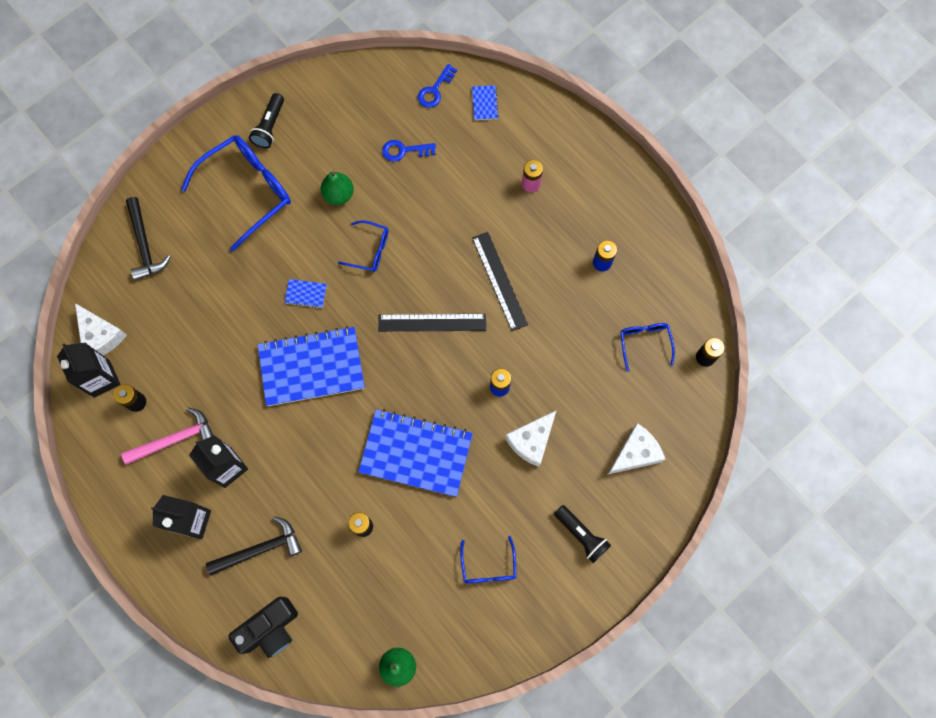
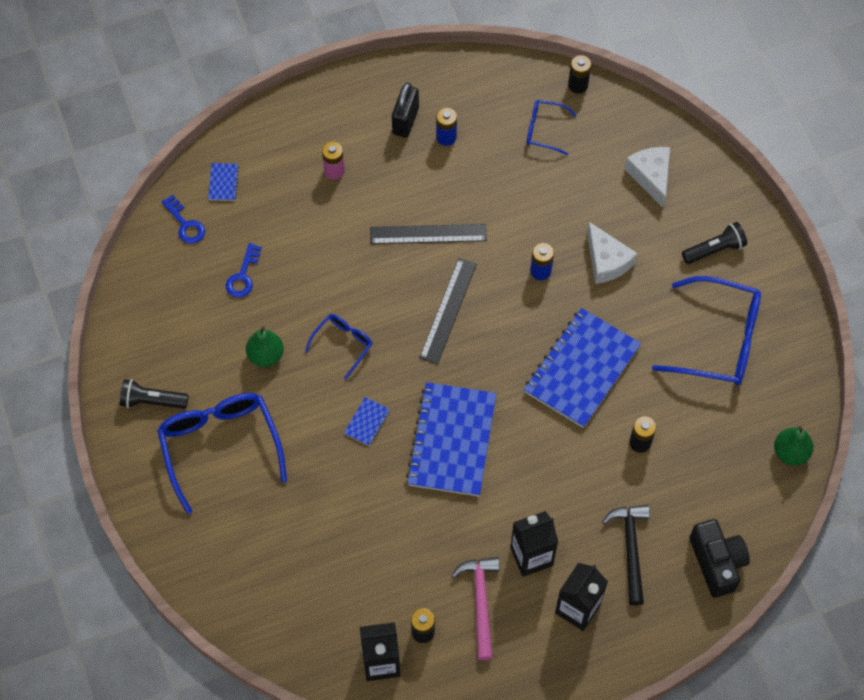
camera: 70 degrees left, 10 degrees down
white cheese [75,303,127,355] -> none
black hammer [126,197,171,281] -> none
black flashlight [249,93,284,148] -> black flashlight turned 150 degrees clockwise [120,379,189,409]
blue glasses [460,536,517,583] -> blue glasses [652,276,761,385], size x1.94
blue notebook [472,85,499,120] -> blue notebook turned 75 degrees clockwise [208,163,239,201]
none -> black padlock [392,82,419,137]

